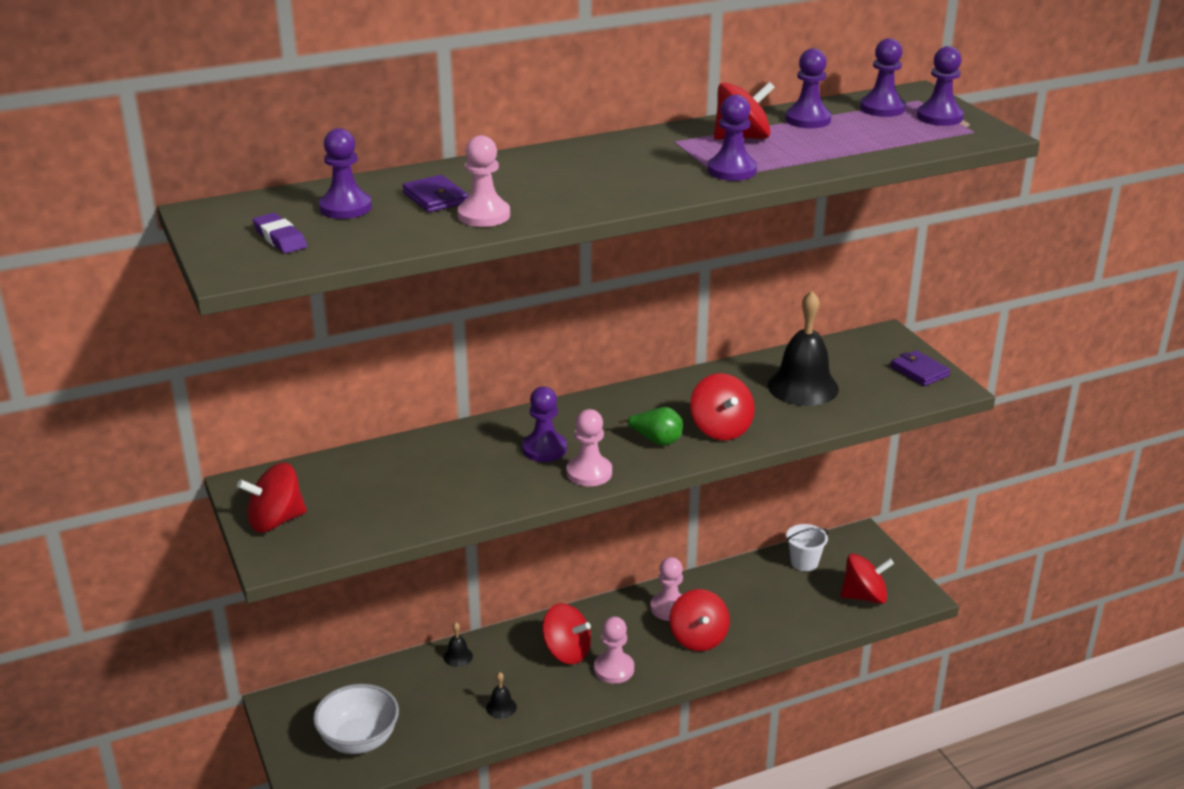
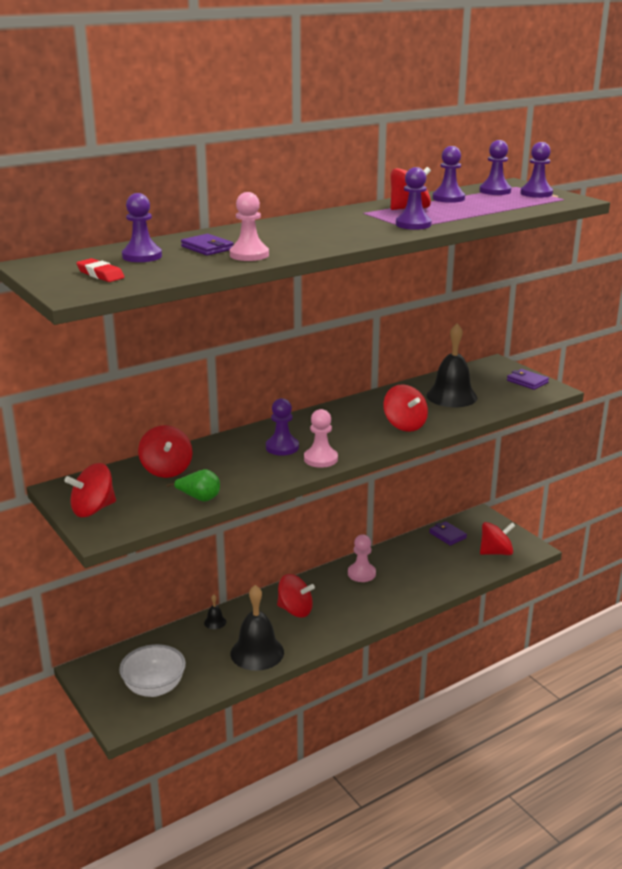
camera: 10 degrees left, 5 degrees down
purple eraser [252,213,307,253] -> red eraser [76,258,125,282]
black bell [486,672,517,718] -> black bell [231,585,284,671], size x2.30
pink pawn [594,617,634,684] -> none
green pear [619,407,683,446] -> green pear moved to [166,469,220,502]
red spinning top [670,589,730,651] -> red spinning top moved to [138,425,192,478]
white bucket [786,524,828,571] -> purple wallet [429,521,467,546]

